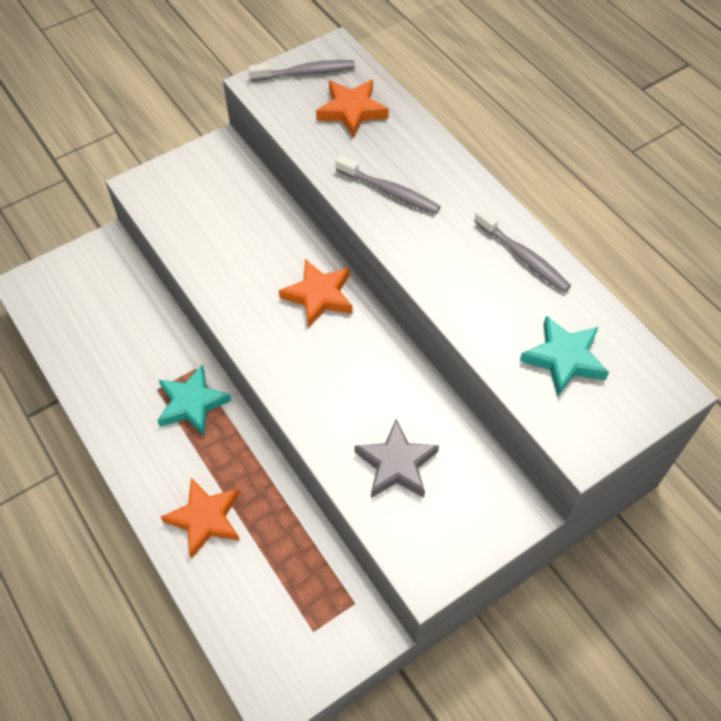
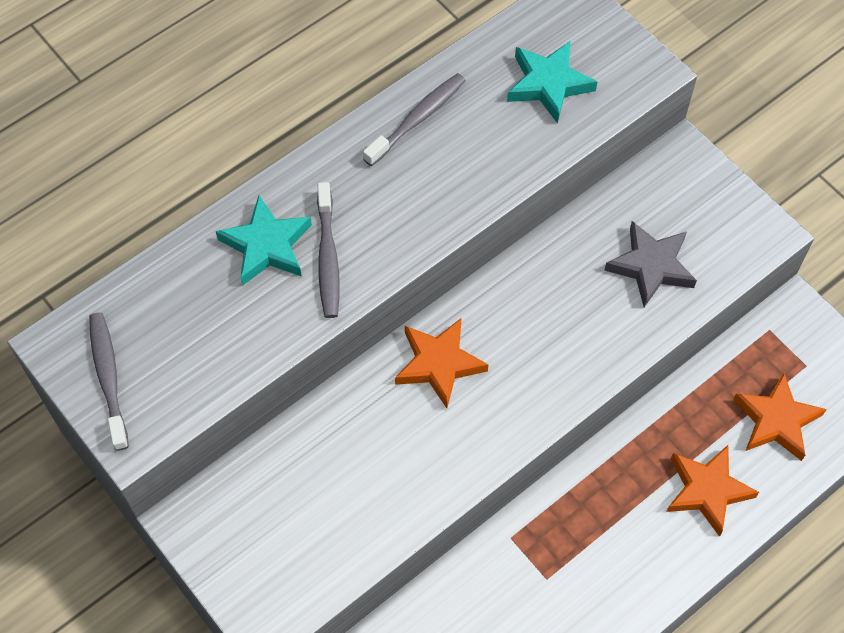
camera: 95 degrees left, 5 degrees up
turquoise star [157,364,232,436] -> turquoise star moved to [216,196,312,286]
orange star [316,80,389,138] -> orange star moved to [733,373,827,461]
grey toothbrush [335,155,441,214] -> grey toothbrush turned 150 degrees clockwise [317,182,340,318]

